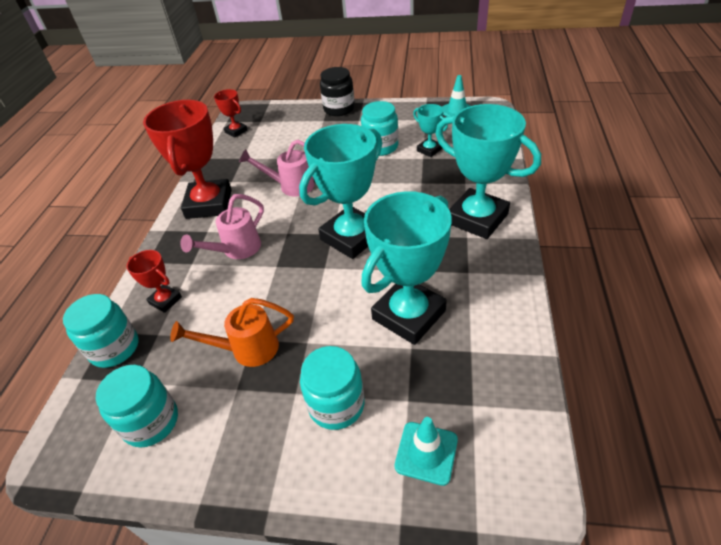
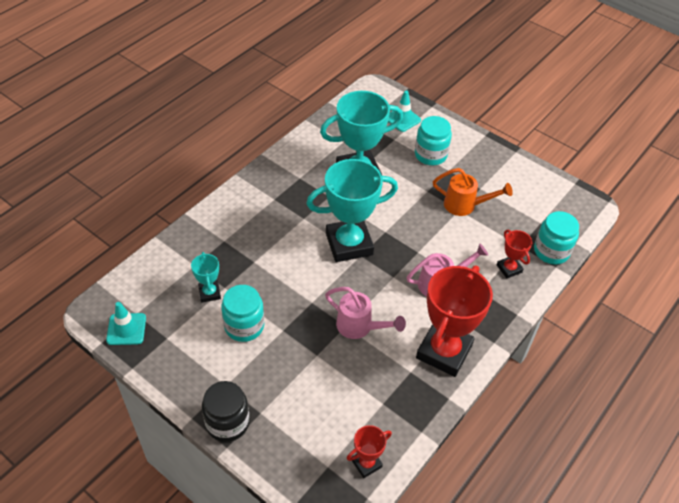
camera: 155 degrees left, 5 degrees up
turquoise jar [96,365,178,447] -> none
red trophy [214,89,247,137] -> red trophy turned 75 degrees clockwise [347,425,392,478]
turquoise trophy [435,104,541,239] -> none

